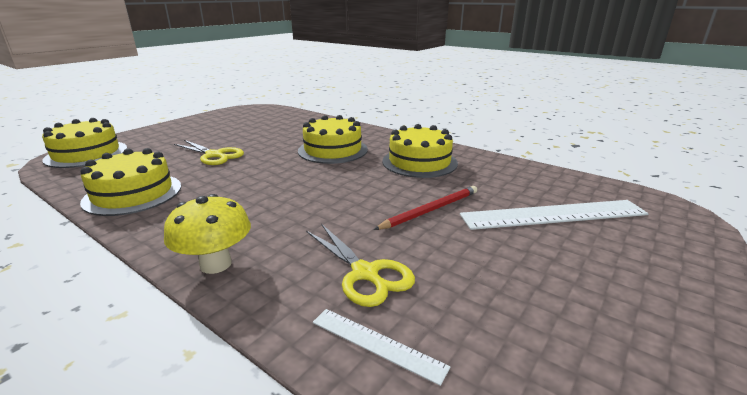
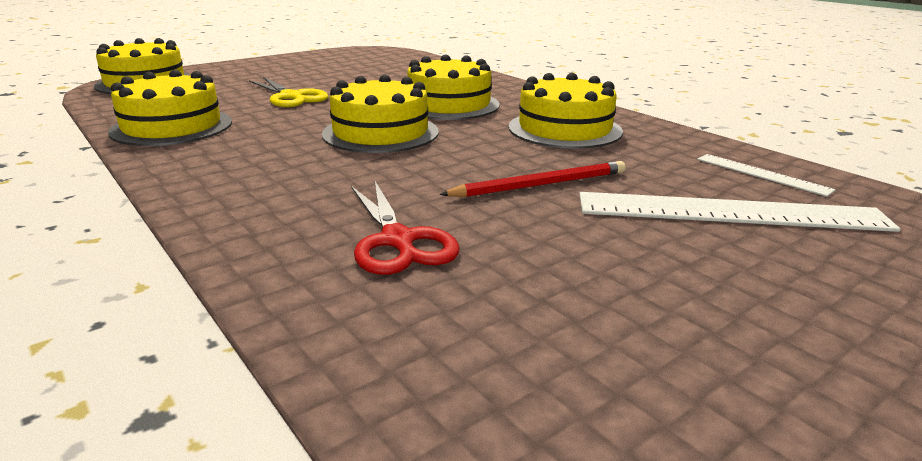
camera: 15 degrees right, 0 degrees up
yellow mushroom [164,194,251,274] -> none
yellow scissors [306,224,415,307] -> red scissors [351,181,459,275]
white ruler [313,309,450,386] -> white ruler moved to [697,154,835,197]
none -> yellow cake [322,75,439,153]

